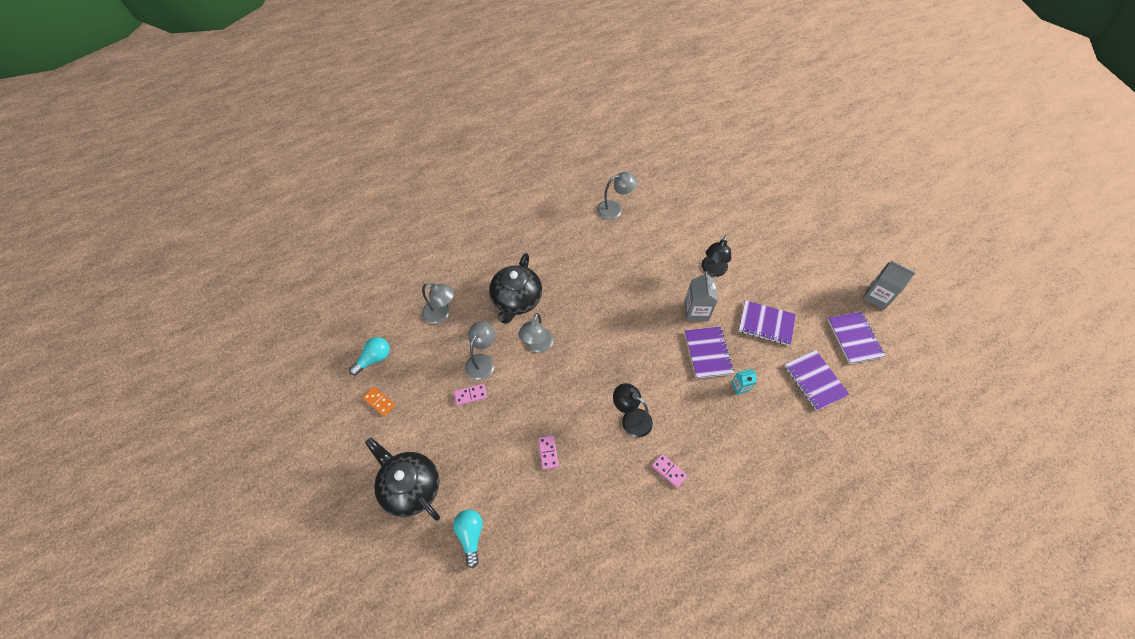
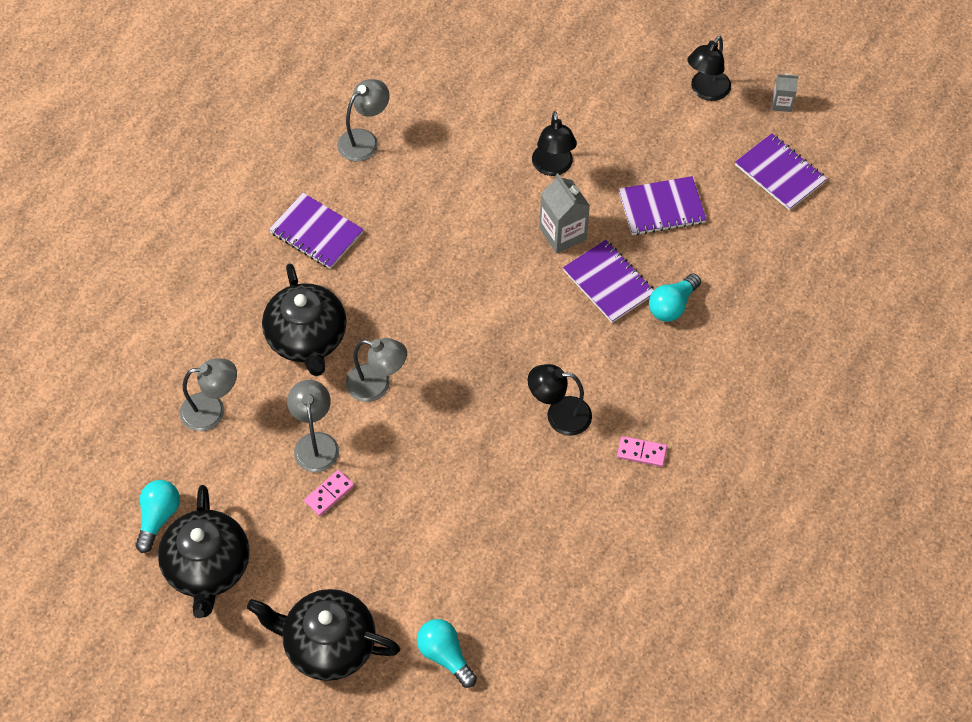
camera: 30 degrees left, 0 degrees up
orange domino [362,387,395,416] -> black teapot [158,485,250,618]
grey lamp [518,313,553,353] -> grey lamp turned 60 degrees counterclockwise [346,338,407,402]
pink domino [538,435,559,470] -> none
turquoise carton [731,369,757,395] -> turquoise light bulb [649,274,701,322]
purple notebook [785,350,850,411] -> purple notebook moved to [269,193,364,269]
grey carton [863,261,916,310] -> grey carton [772,74,799,112], size x0.58
none -> black lamp [687,36,731,101]

